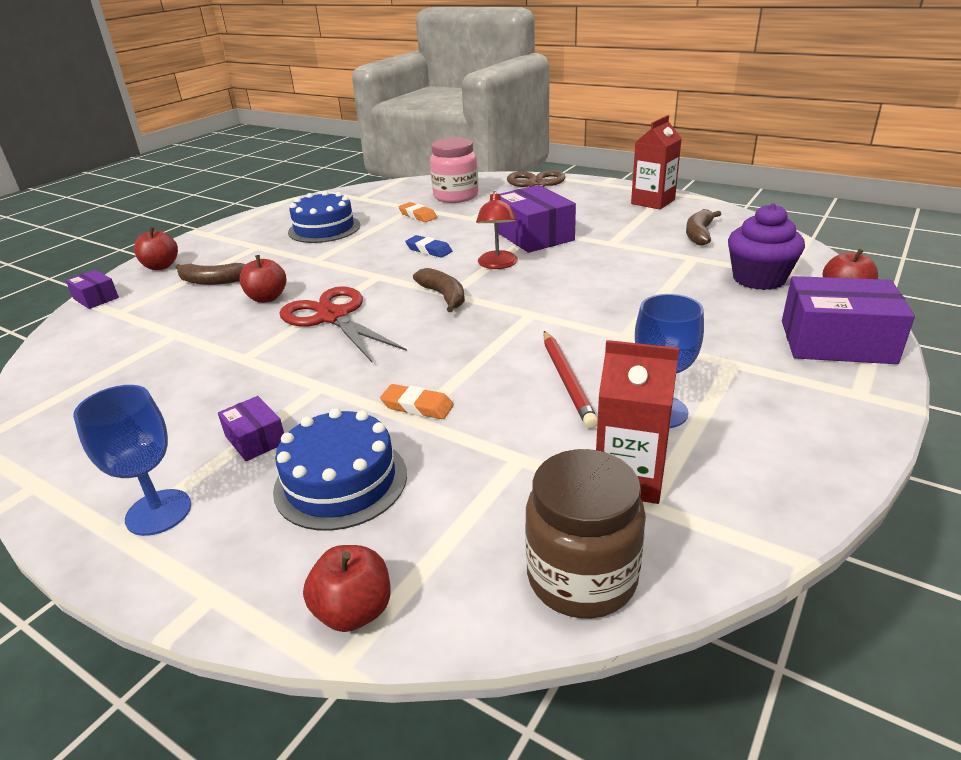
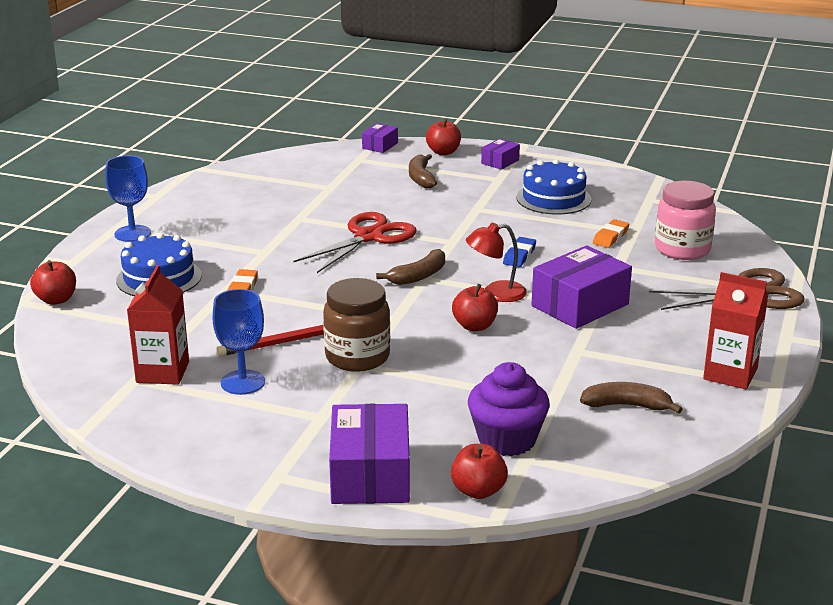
camera: 75 degrees right, 5 degrees down
purple box [218,396,284,461] -> purple box moved to [481,139,520,170]
red apple [239,255,286,303] -> red apple moved to [452,284,498,331]
brown jar [525,449,646,618] -> brown jar moved to [323,278,390,372]

